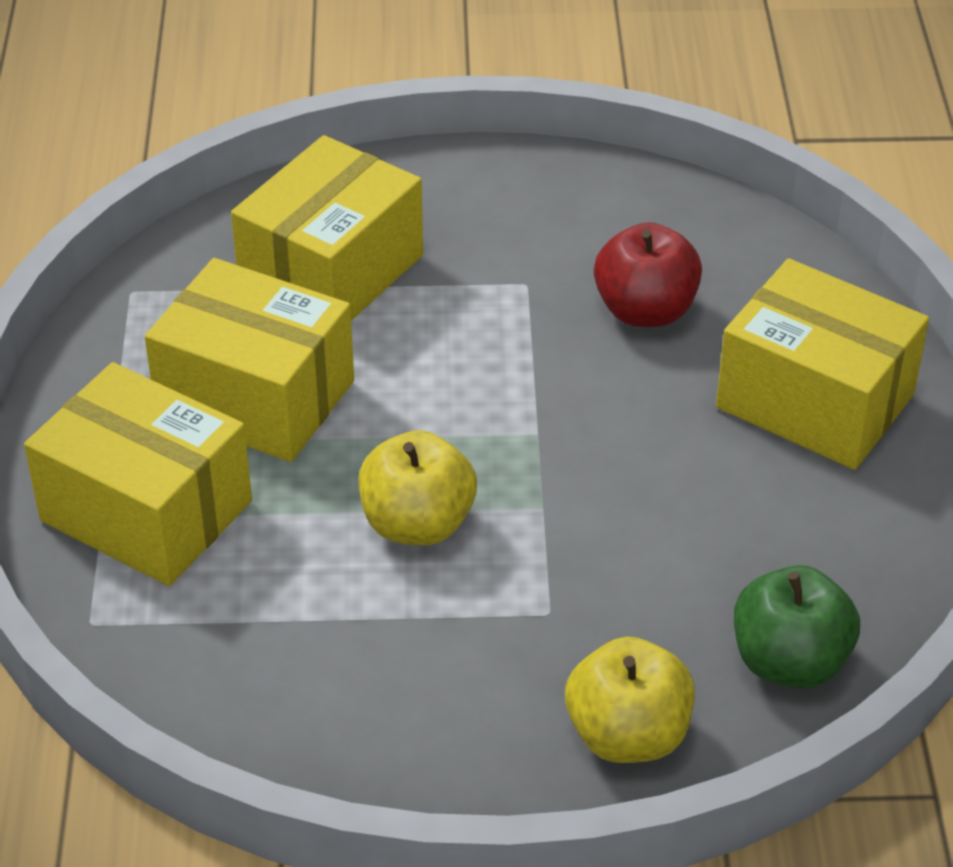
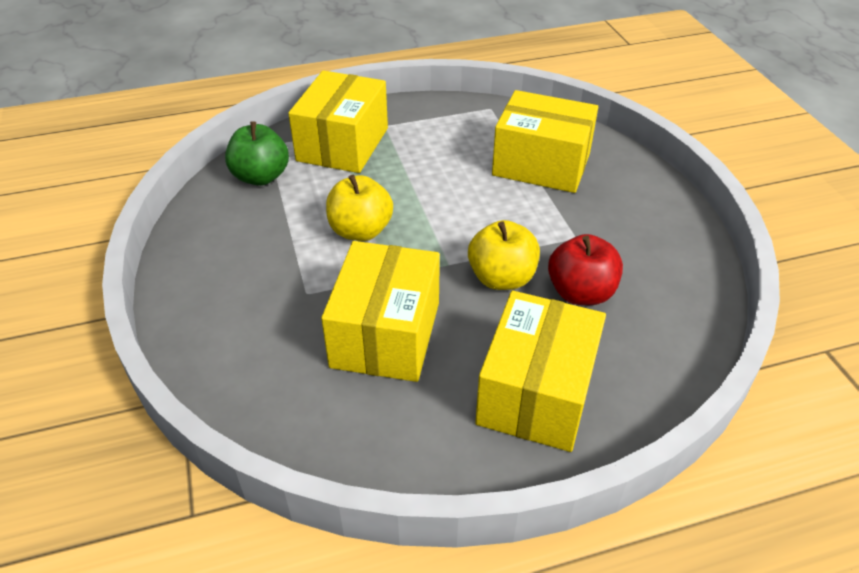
camera: 75 degrees right, 0 degrees up
yellow box [145,258,354,462] -> yellow box moved to [321,241,440,382]
yellow apple [565,637,695,763] -> yellow apple moved to [468,220,540,290]
green apple [734,565,860,688] -> green apple moved to [225,121,289,186]

